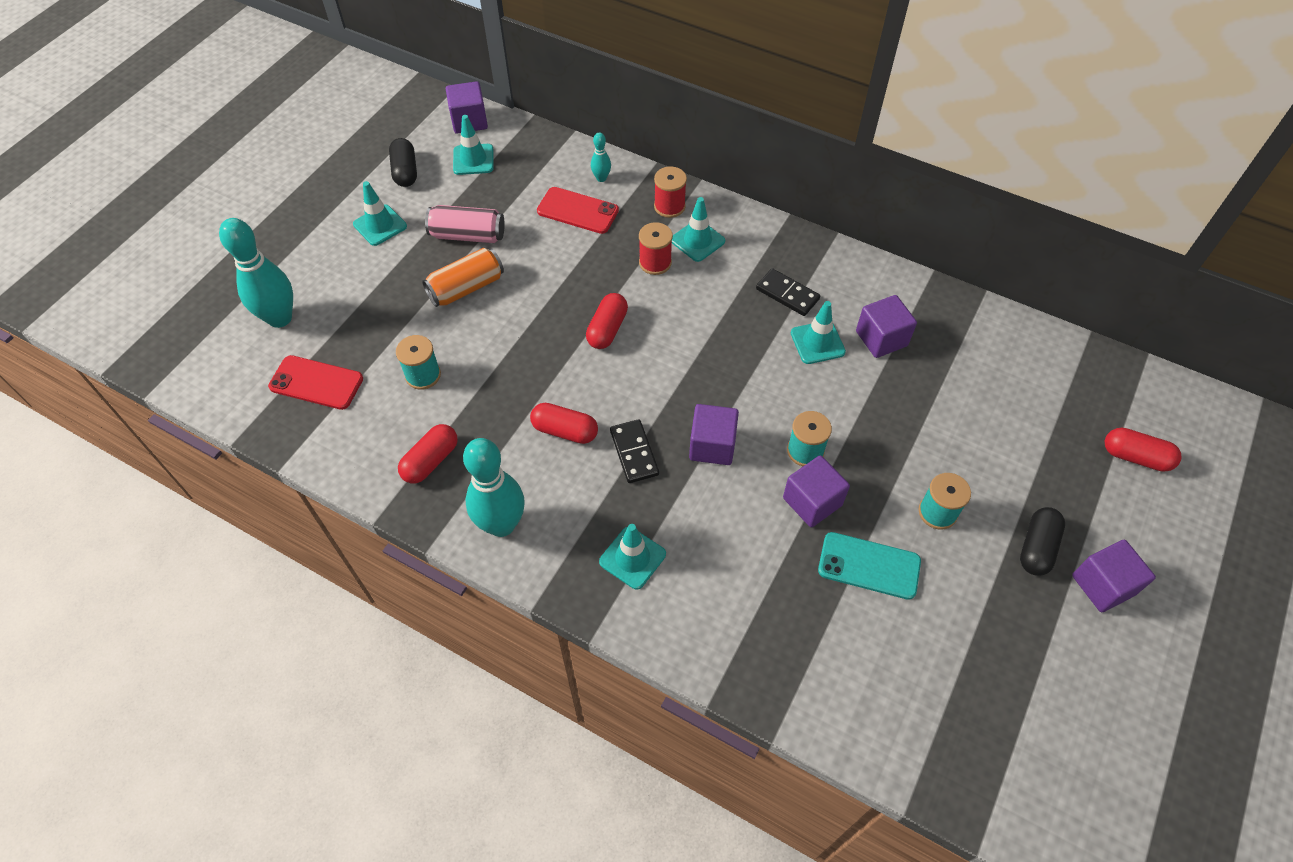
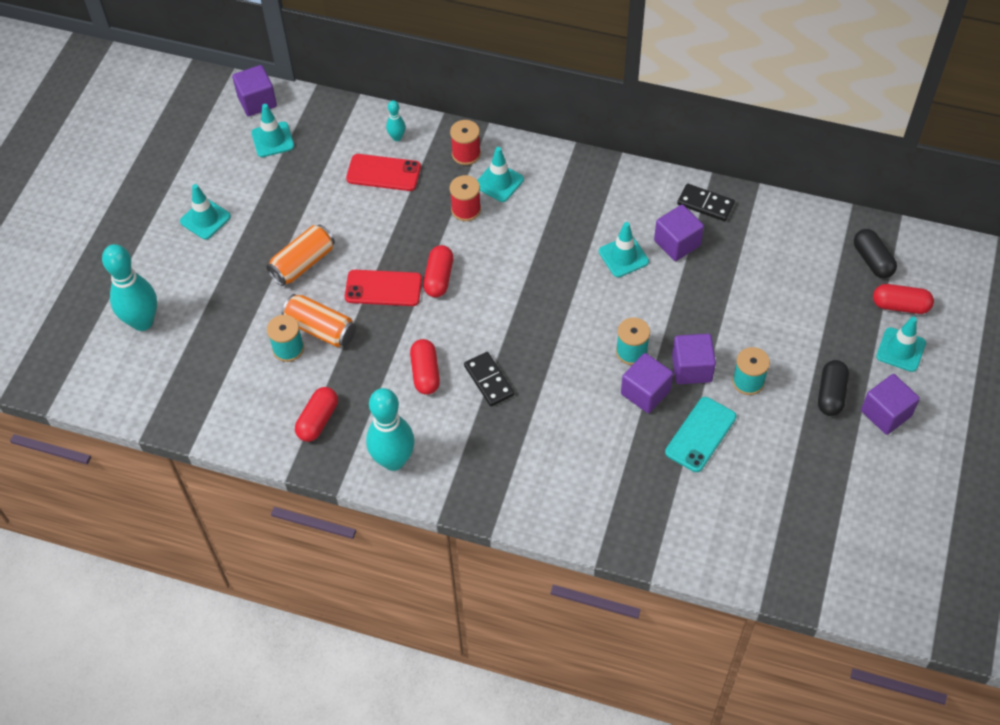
camera: 10 degrees left, 0 degrees up
red phone [268,355,363,410] -> red phone moved to [345,270,422,306]
black capsule [389,138,417,187] -> black capsule moved to [854,229,897,278]
pink can [425,205,505,243] -> none
red capsule [530,403,598,444] -> red capsule turned 75 degrees clockwise [410,339,440,395]
turquoise traffic cone [599,524,666,590] -> turquoise traffic cone moved to [876,317,926,372]
purple cube [689,404,739,465] -> purple cube moved to [672,334,716,384]
black domino [756,268,820,316] -> black domino moved to [677,184,735,221]
turquoise phone [818,532,921,600] -> turquoise phone turned 60 degrees counterclockwise [665,397,736,472]
none -> orange can [282,294,356,347]

